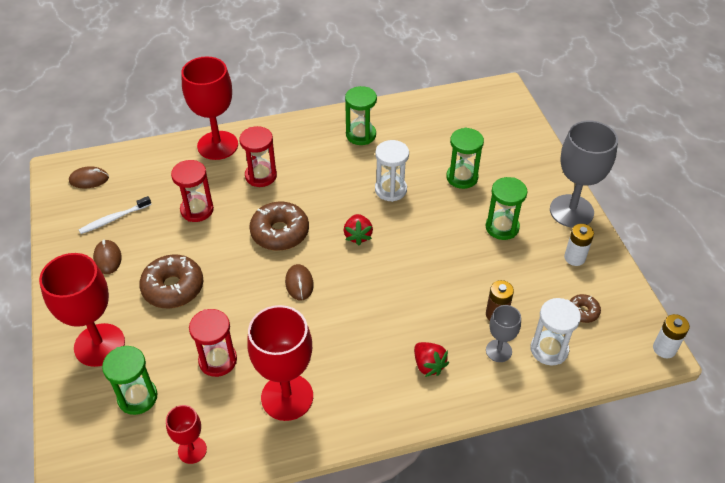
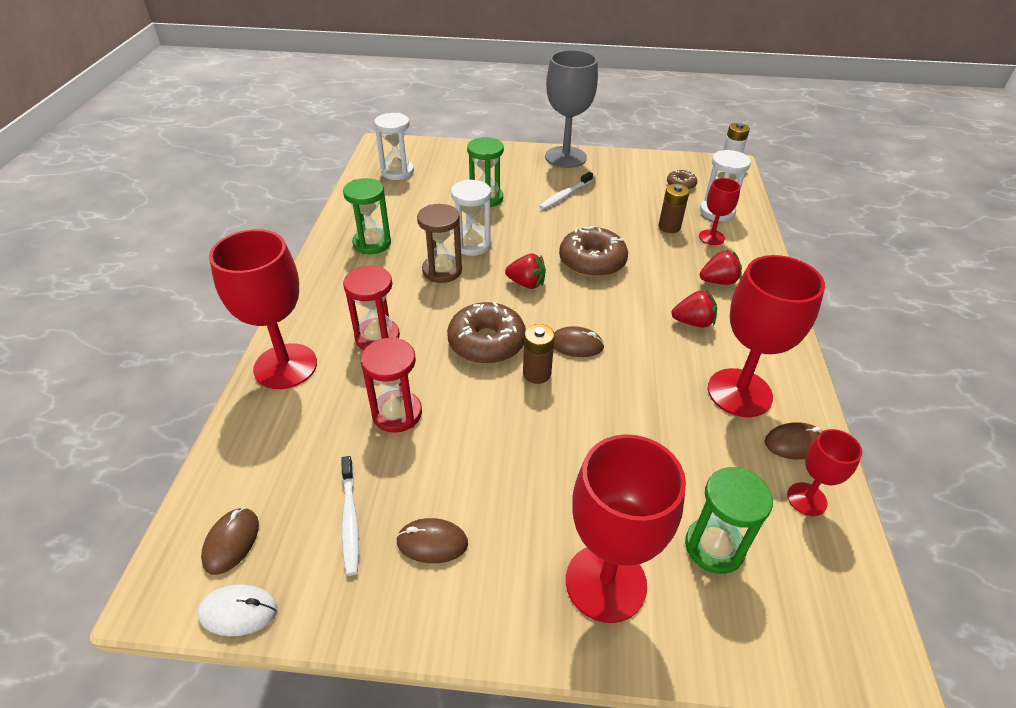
camera: 70 degrees left, 5 degrees down
brown donut [139,255,203,308] -> brown donut moved to [559,226,628,278]
red hourglass [189,309,237,377] -> none
green hourglass [486,177,527,240] -> white toothbrush [539,172,593,210]
grey goblet [486,305,521,362] -> red goblet [699,178,741,245]
white battery [564,224,594,266] -> none
none -> white mouse [197,584,278,636]
none -> white hourglass [374,113,414,180]
none -> brown hourglass [417,204,462,283]
none -> brown battery [523,324,555,384]
none -> red strawberry [672,290,717,327]
none -> brown mouse [765,422,822,459]

